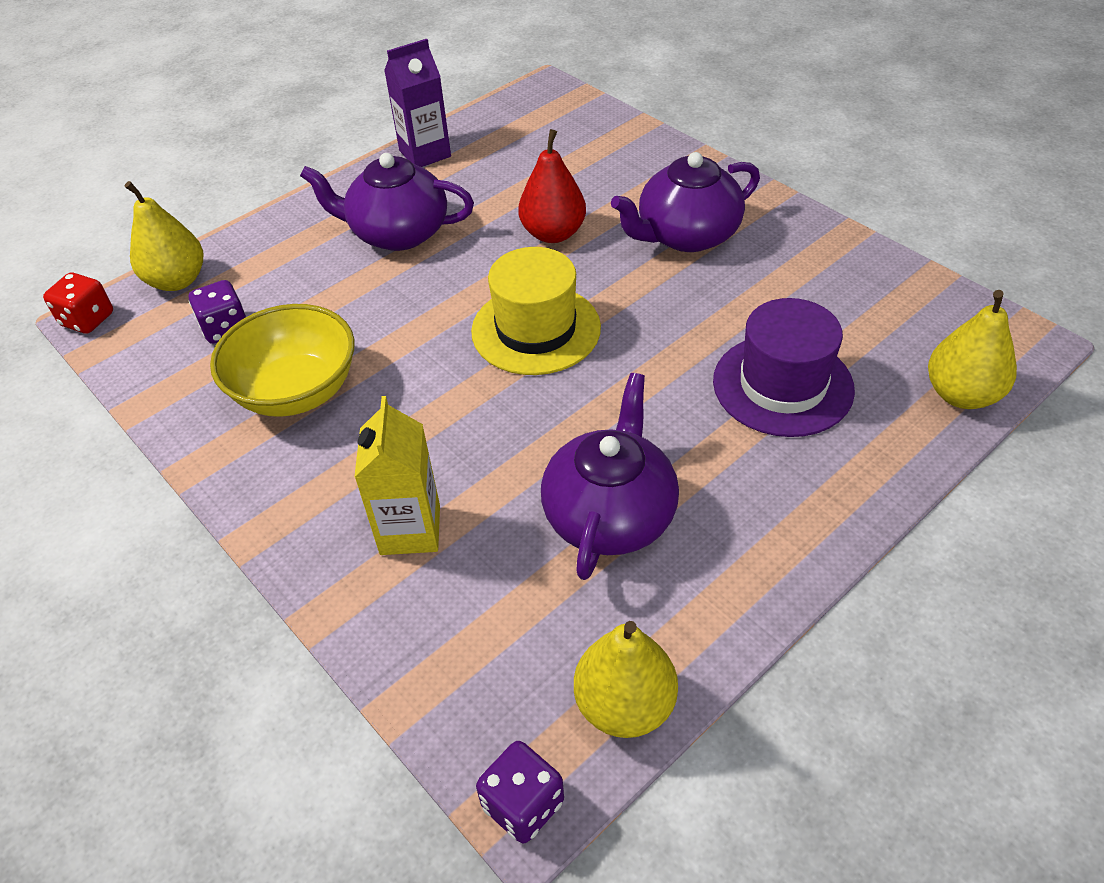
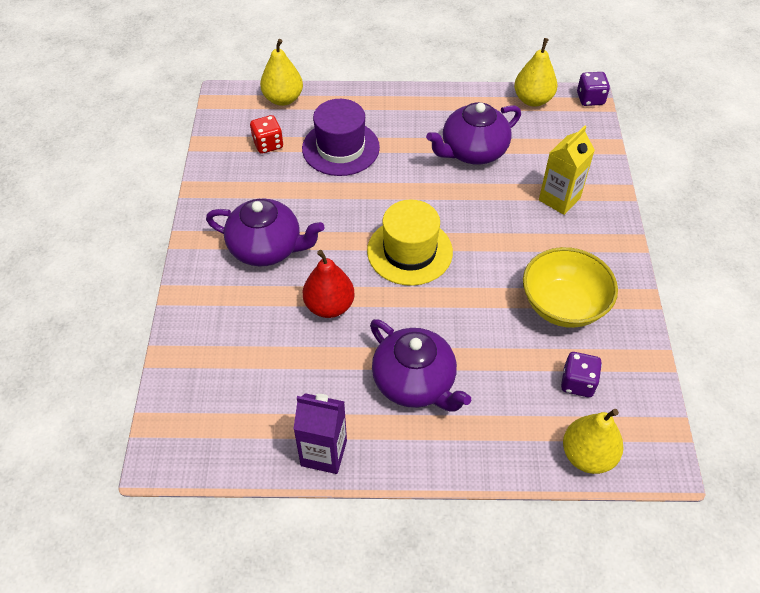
camera: 140 degrees left, 5 degrees up
red dice [43,273,113,334] -> red dice moved to [250,115,283,154]

